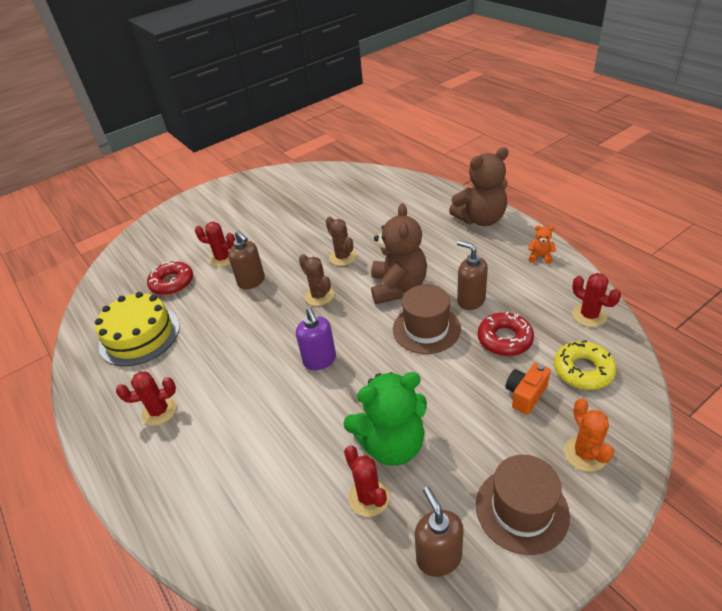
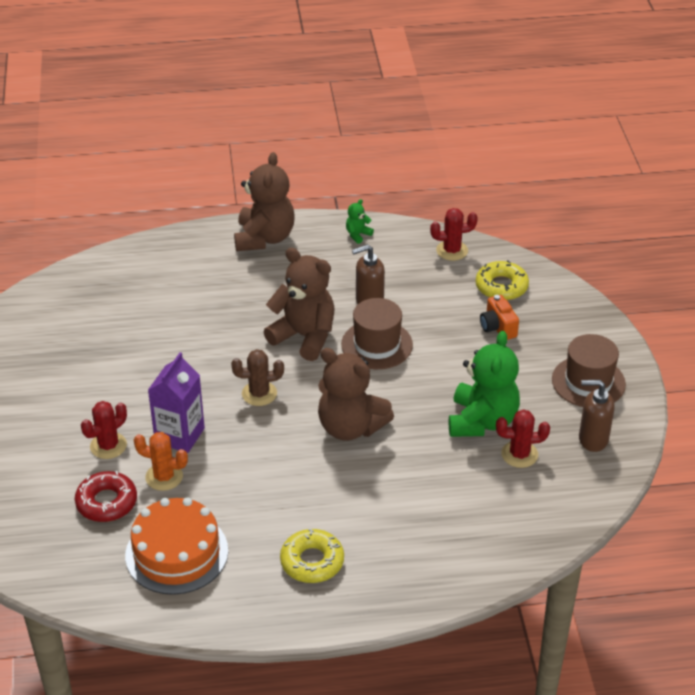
camera: 65 degrees left, 0 degrees up
yellow cake [95,292,180,366] -> orange cake [125,497,228,595]
red cactus [116,372,177,426] -> yellow donut [280,529,344,583]
brown soap dispenser [228,231,265,289] -> purple carton [148,352,205,453]
purple soap dispenser [296,308,336,370] -> brown teddy bear [318,348,394,441]
brown cactus [326,217,357,266] -> none
red donut [478,311,534,356] -> none
orange teddy bear [528,225,556,264] -> green teddy bear [346,199,374,244]
orange cactus [564,398,614,472] -> orange cactus moved to [134,432,188,491]

